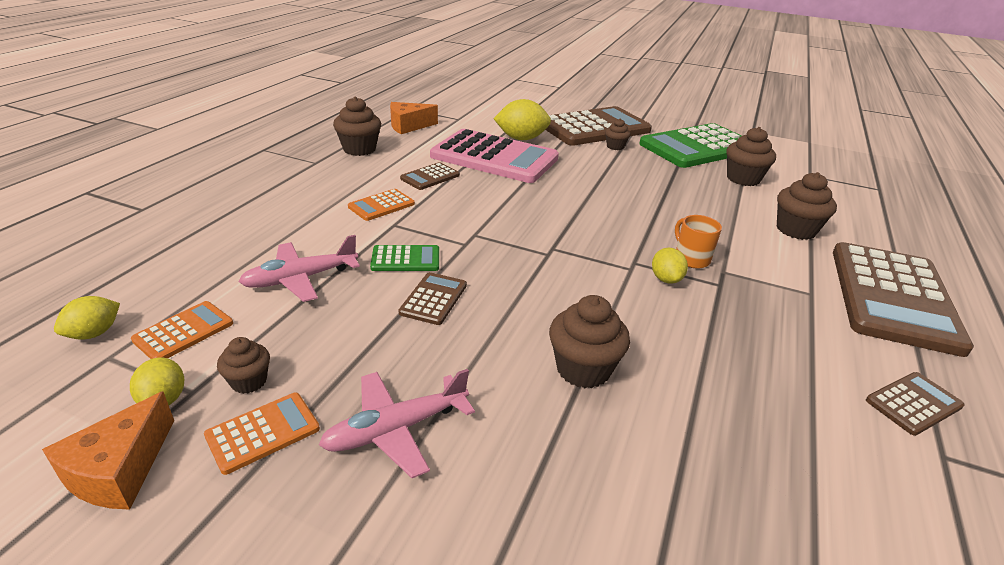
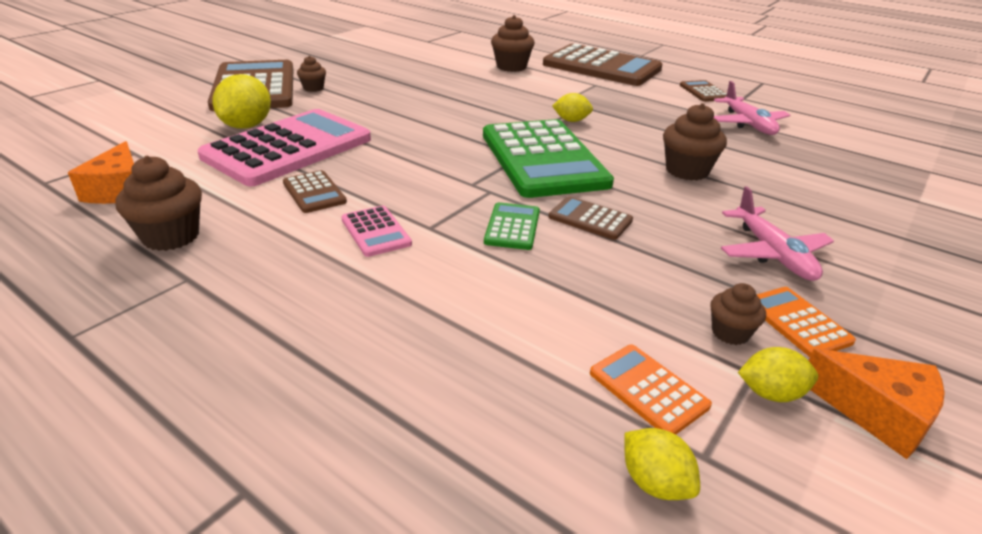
camera: 75 degrees left, 0 degrees up
pink plane [238,235,360,302] -> pink plane moved to [714,81,790,135]
orange calculator [348,189,415,221] -> pink calculator [341,206,412,257]
green calculator [639,123,742,168] -> green calculator moved to [483,119,614,198]
orange mug [675,215,722,269] -> none
brown cupcake [726,127,776,186] -> none

